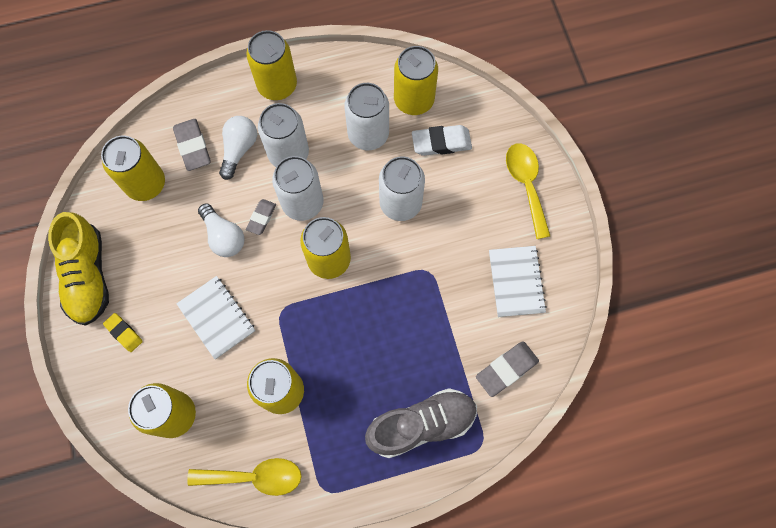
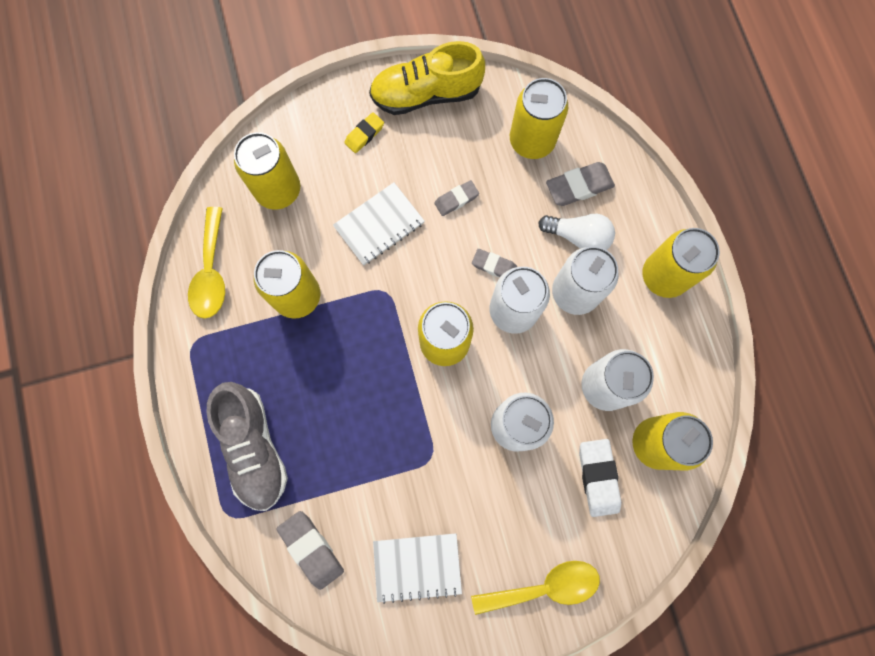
camera: 90 degrees right, 5 degrees up
white light bulb [198,203,245,257] -> none
none -> grey eraser [435,180,479,216]

